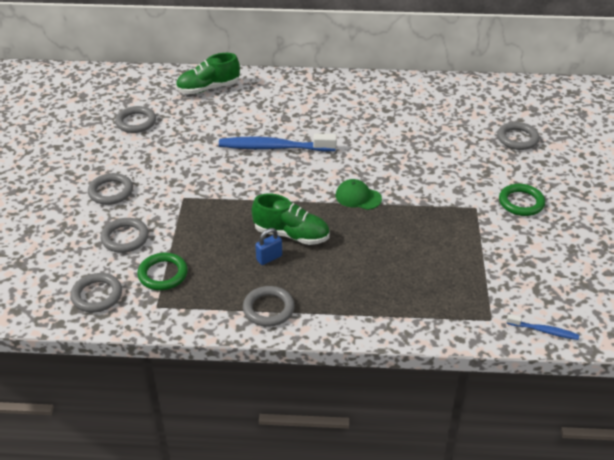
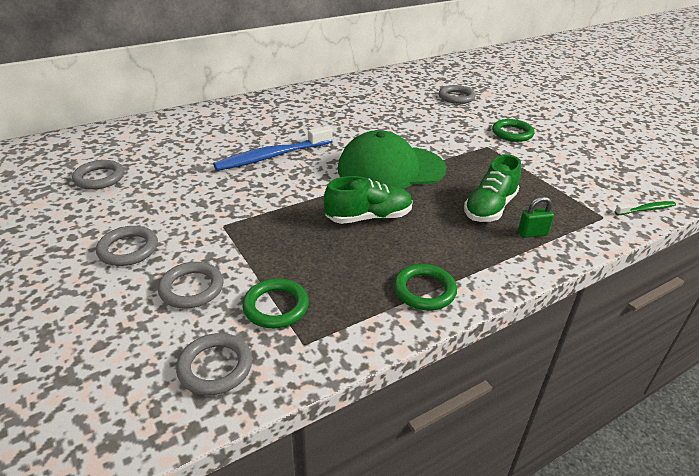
camera: 35 degrees left, 5 degrees down
green shoe [176,53,240,94] -> green shoe moved to [464,155,521,222]
grey ring [243,286,295,327] -> green ring [394,264,457,310]
blue padlock [255,228,282,265] -> none
green cap [336,179,382,210] -> green cap [338,130,446,189], size x2.25
blue toothbrush [506,314,579,340] -> green toothbrush [615,201,676,215]
none -> green padlock [518,197,554,238]

